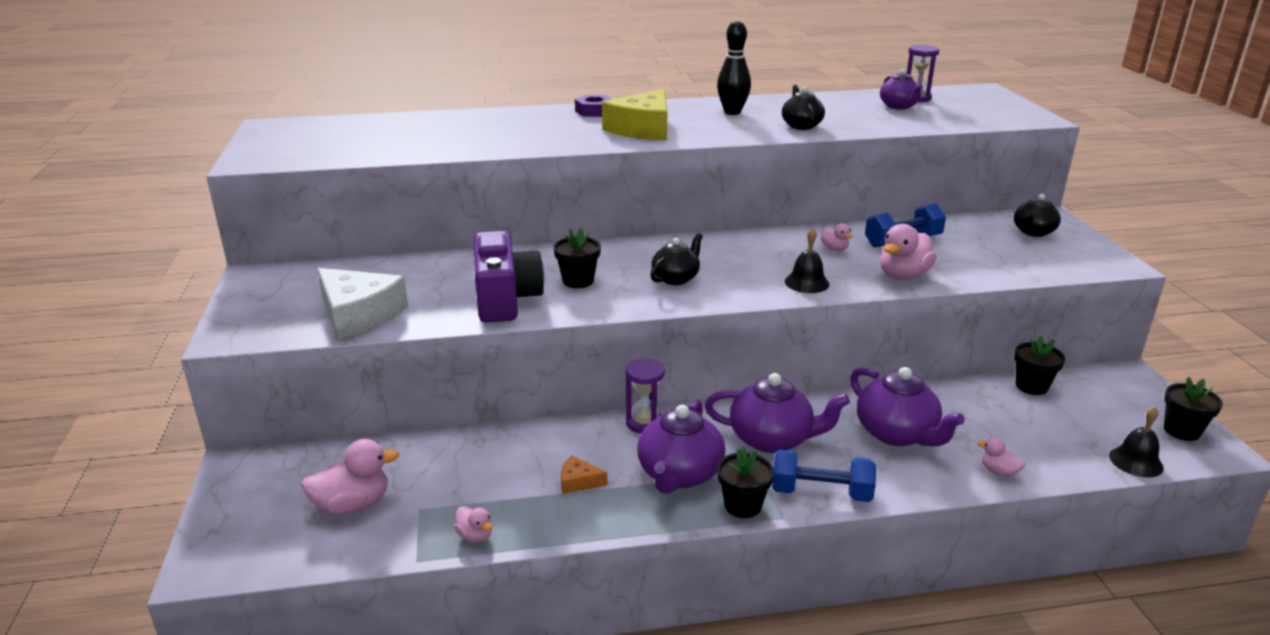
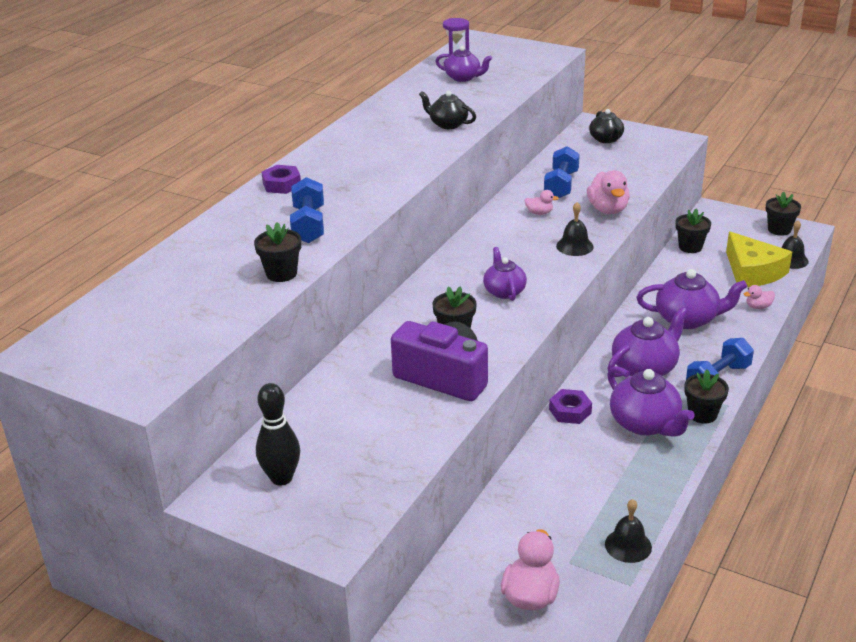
camera: 50 degrees left, 5 degrees up
white cheese [317,268,408,339] -> none
pink duck [454,506,492,543] -> black bell [605,499,652,563]
orange cheese [561,455,607,494] -> none
yellow cheese [602,89,667,140] -> yellow cheese moved to [726,232,792,287]
purple hourglass [626,359,665,434] -> purple nut [549,389,592,424]
black teapot [650,233,703,285] -> purple teapot [483,247,527,301]
black bowling pin [717,21,751,115] -> black bowling pin moved to [256,383,300,486]
none -> black flower pot [254,222,301,282]
none -> blue dumbbell [290,177,324,243]

